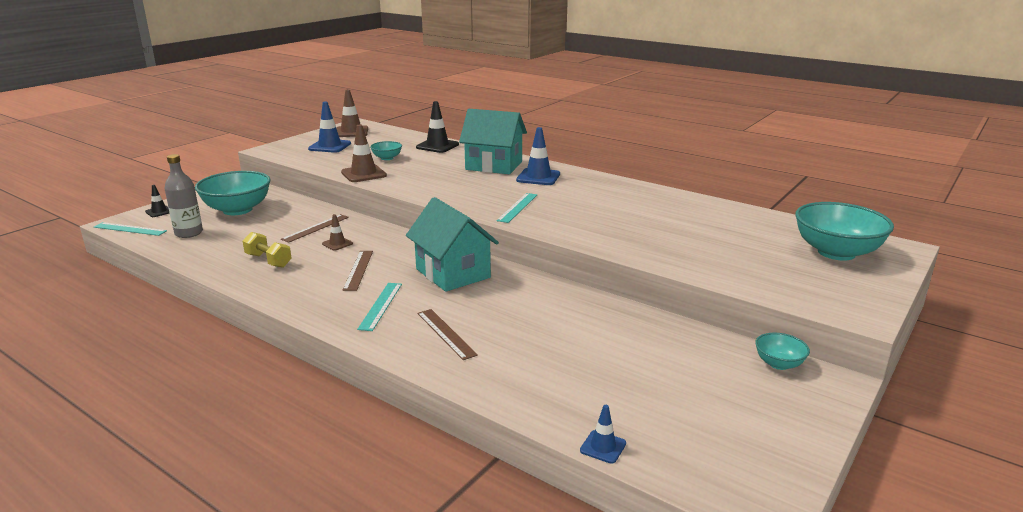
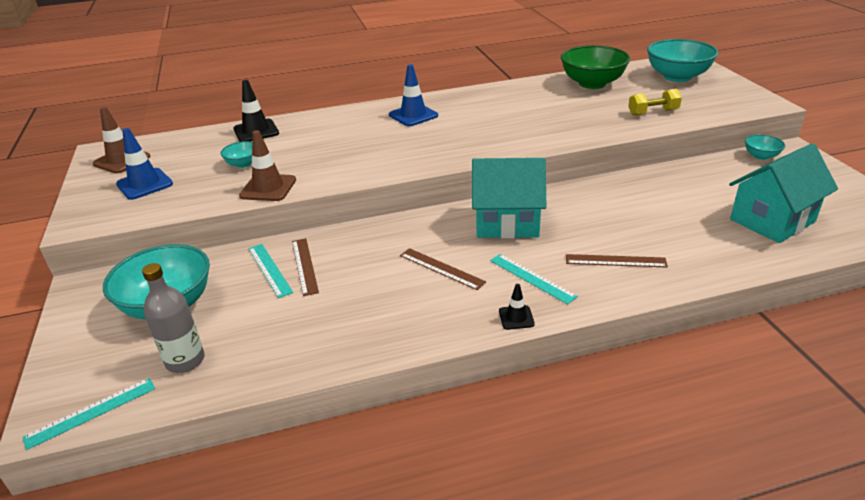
camera: 50 degrees left, 10 degrees up
black traffic cone [145,185,169,217] -> black traffic cone moved to [499,284,535,330]
yellow dumbbell [243,232,292,268] -> yellow dumbbell moved to [628,89,682,116]
brown traffic cone [322,214,353,251] -> none
turquoise house [459,109,527,174] -> turquoise house moved to [729,143,838,243]
turquoise ruler [496,193,537,223] -> turquoise ruler moved to [248,244,293,298]
blue traffic cone [580,405,626,464] -> none
none -> green bowl [561,45,630,89]

